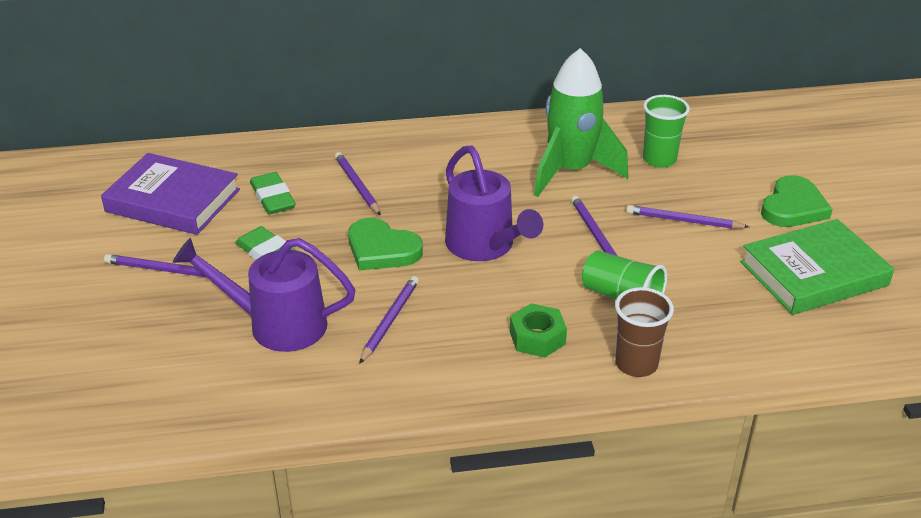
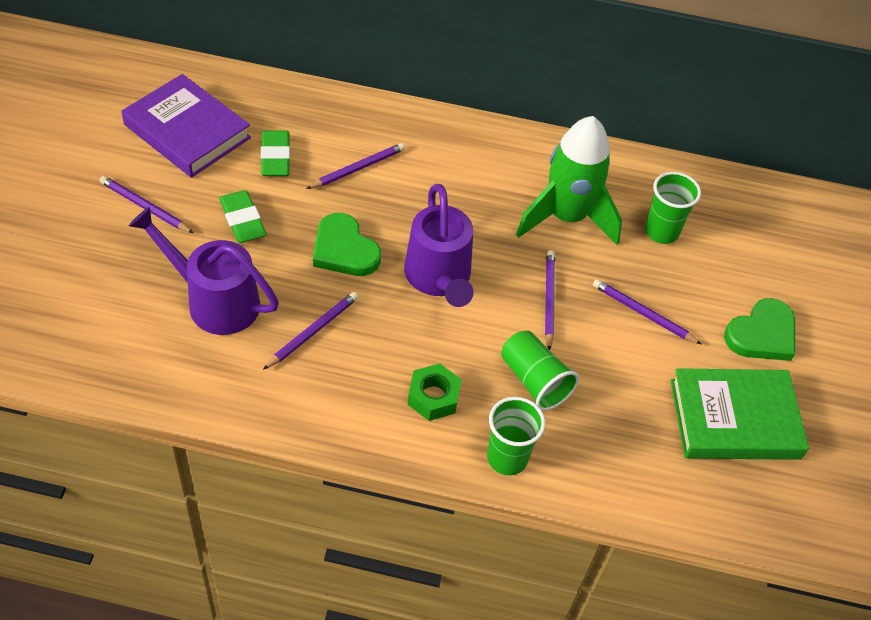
camera: 15 degrees right, 15 degrees up
purple pencil [335,152,381,215] -> purple pencil turned 60 degrees clockwise [306,143,405,189]
brown cup [615,287,674,377] -> green cup [487,396,545,475]

